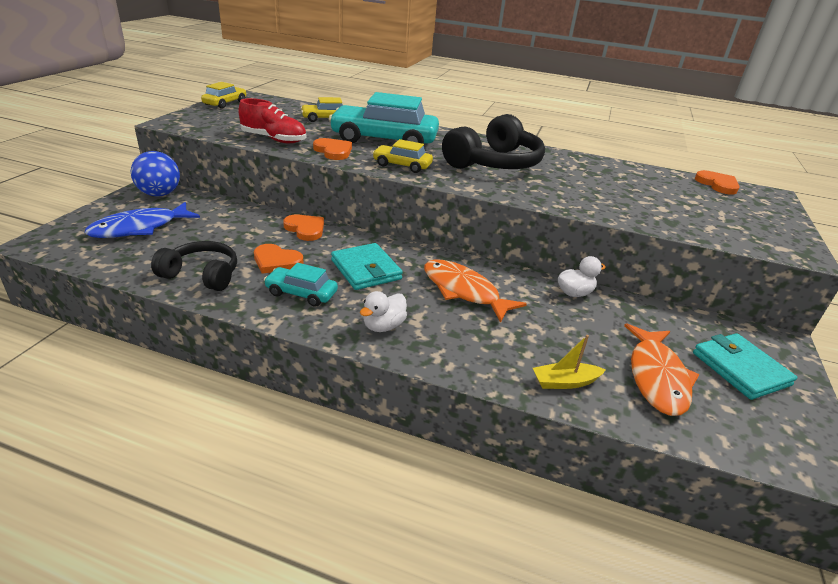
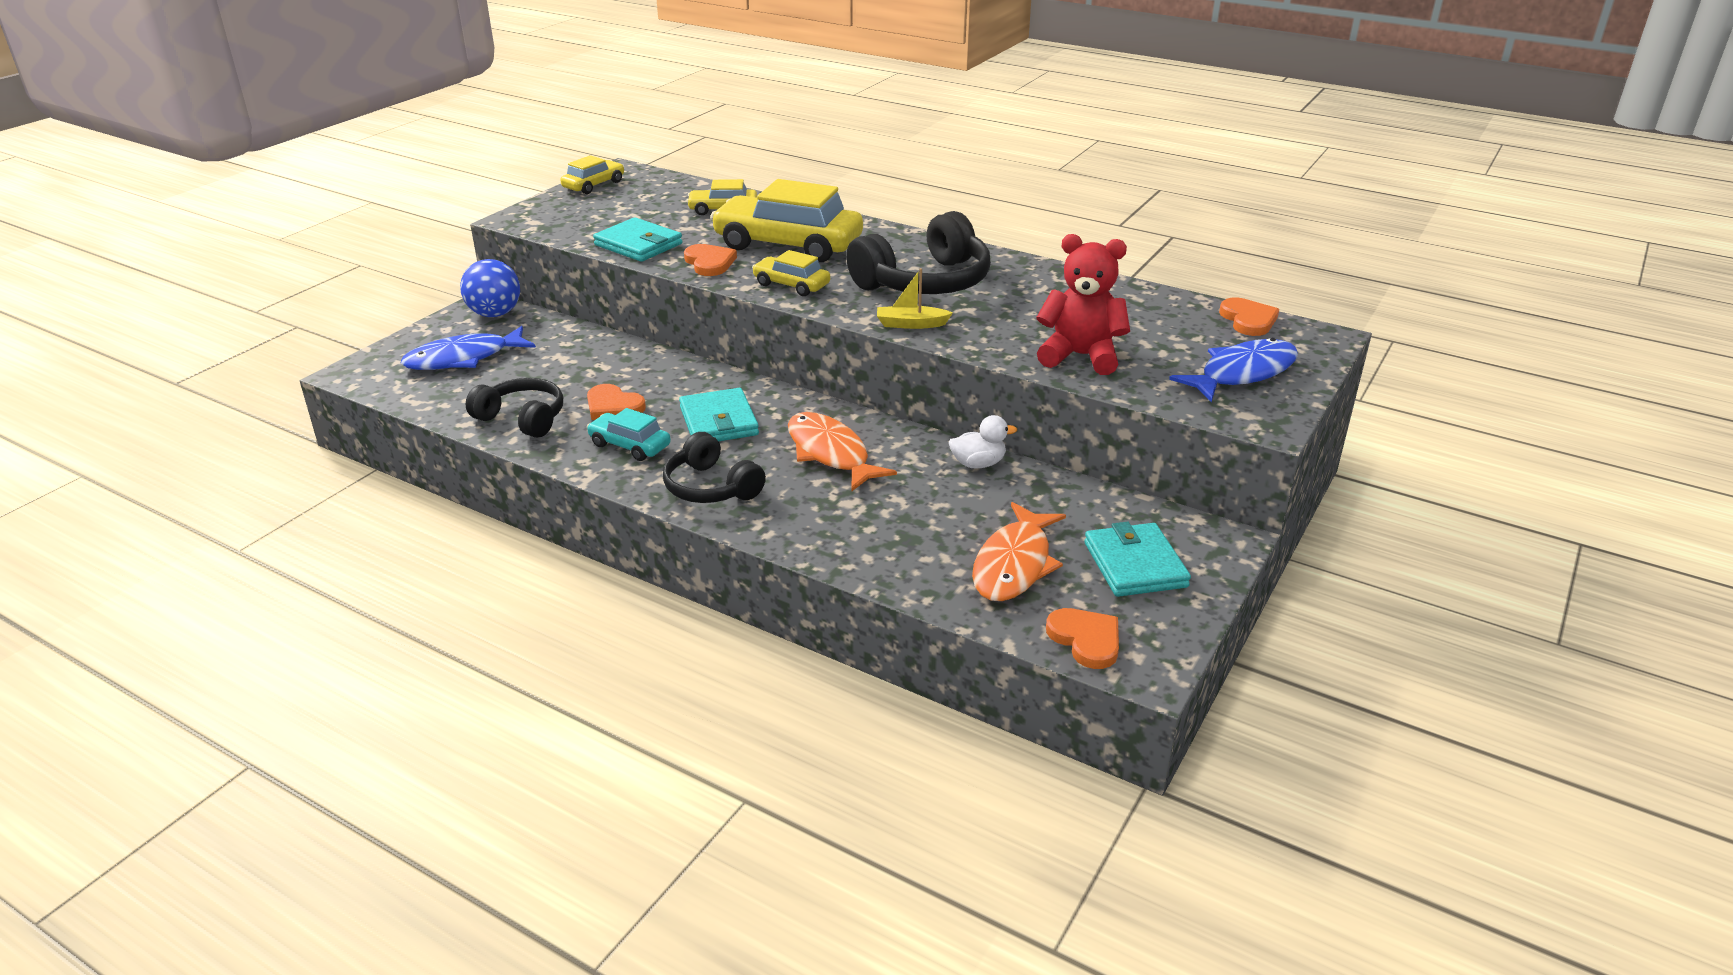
camera: 15 degrees right, 0 degrees up
red shoe [238,98,306,143] -> turquoise wallet [593,217,683,262]
orange heart [283,214,324,241] -> orange heart moved to [1046,608,1119,669]
turquoise car [329,92,439,144] -> yellow car [710,179,863,262]
white duck [360,291,407,332] -> black headphones [663,432,766,503]
yellow boat [533,335,606,389] -> yellow boat moved to [877,268,953,329]
none -> red teddy bear [1036,234,1130,375]
none -> blue fish [1169,338,1298,402]

